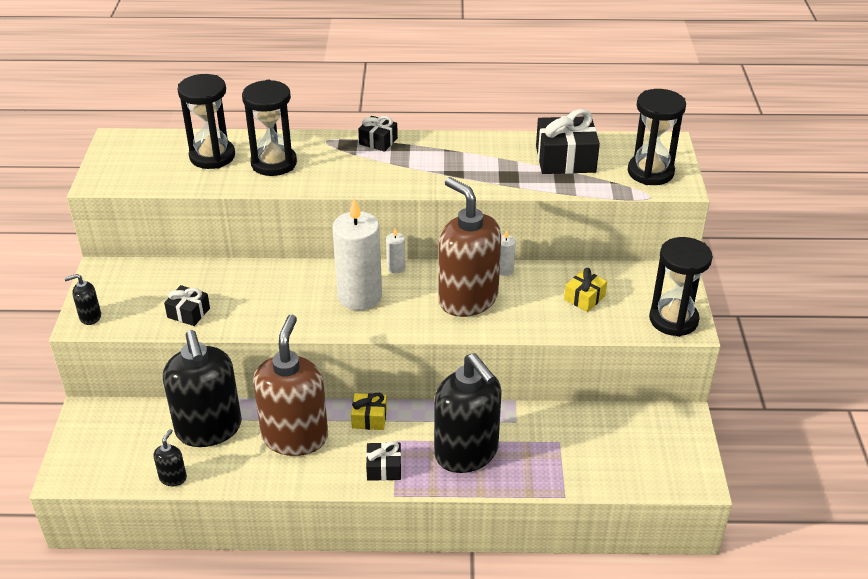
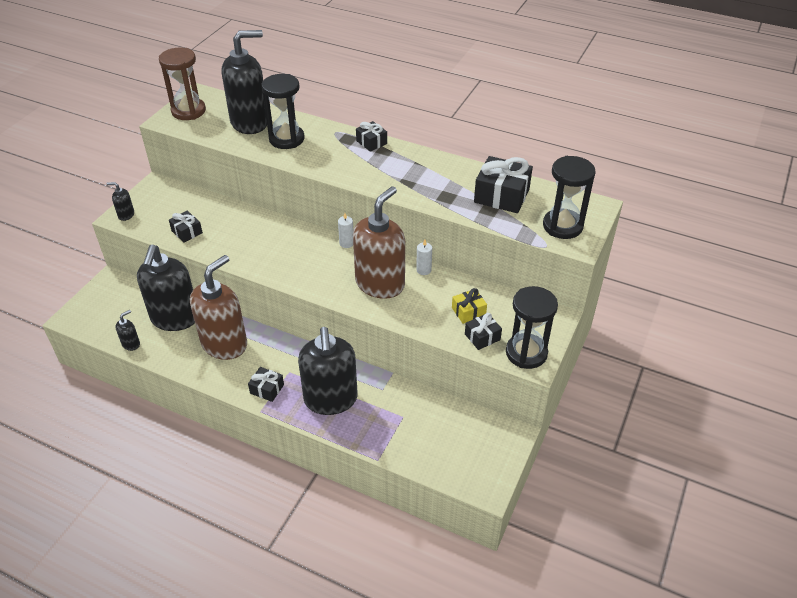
camera: 25 degrees right, 5 degrees up
black hourglass [177,74,235,169] -> black soap dispenser [222,30,267,134]
white candle [332,198,382,310] -> none
yellow gift [351,393,387,430] -> none
brown soap dispenser [438,177,501,317] -> brown soap dispenser turned 45 degrees clockwise [353,186,405,299]
none -> brown hourglass [159,47,206,120]
none -> black gift [465,313,502,350]

